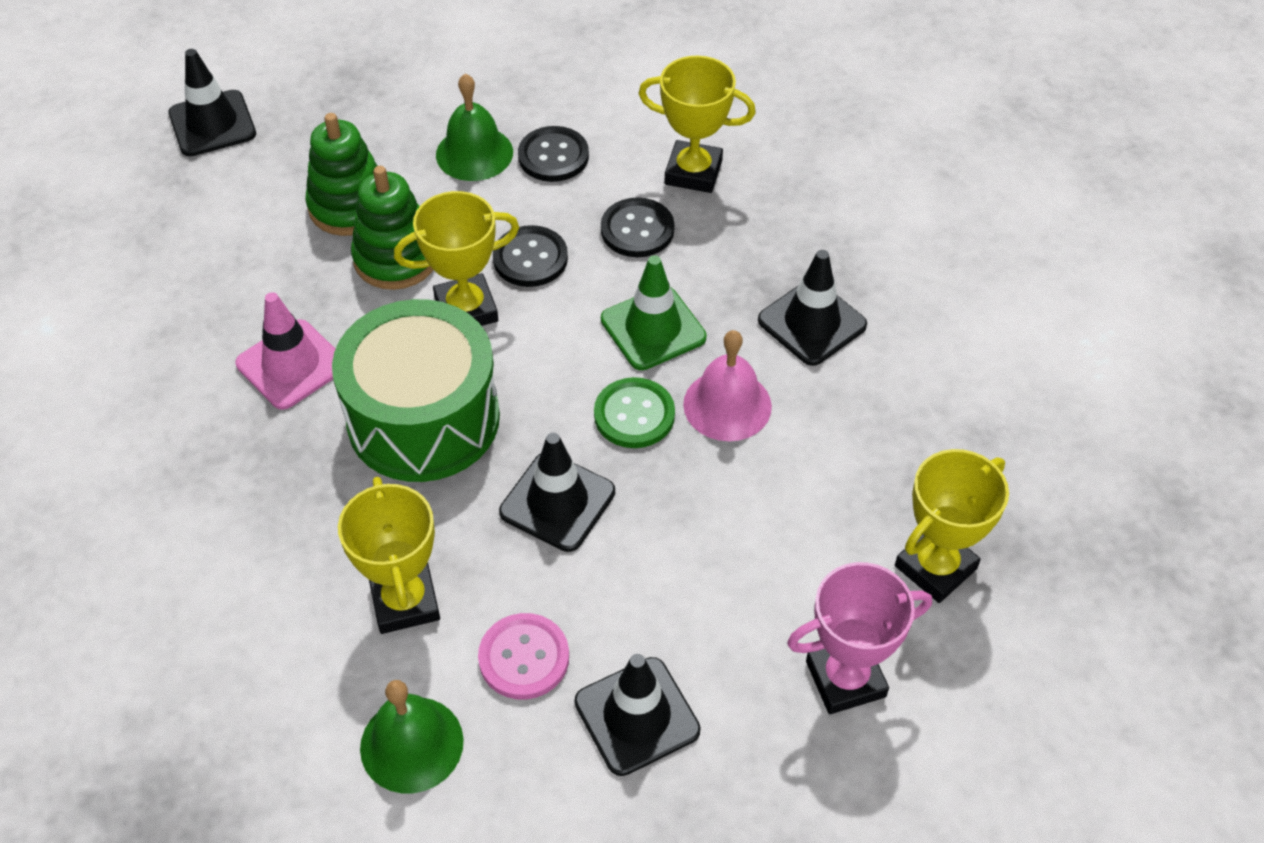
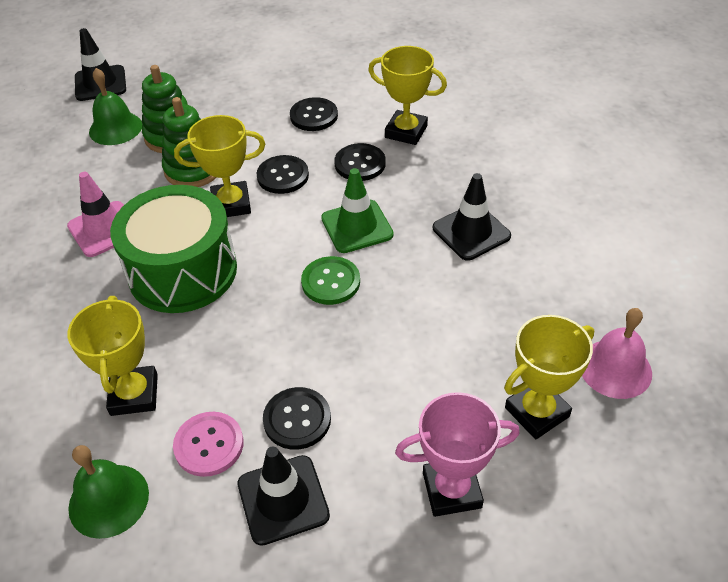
camera: 10 degrees right, 5 degrees down
green bell [436,74,513,181] -> green bell moved to [89,68,142,145]
black traffic cone [499,433,615,552] -> none
pink bell [683,330,772,441] -> pink bell moved to [582,308,652,399]
none -> black button [263,387,331,450]

